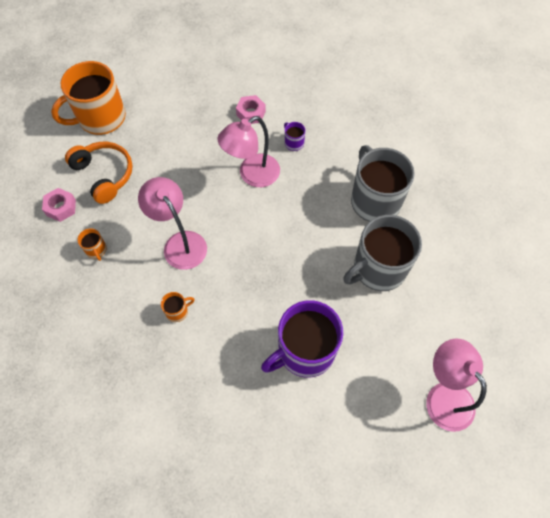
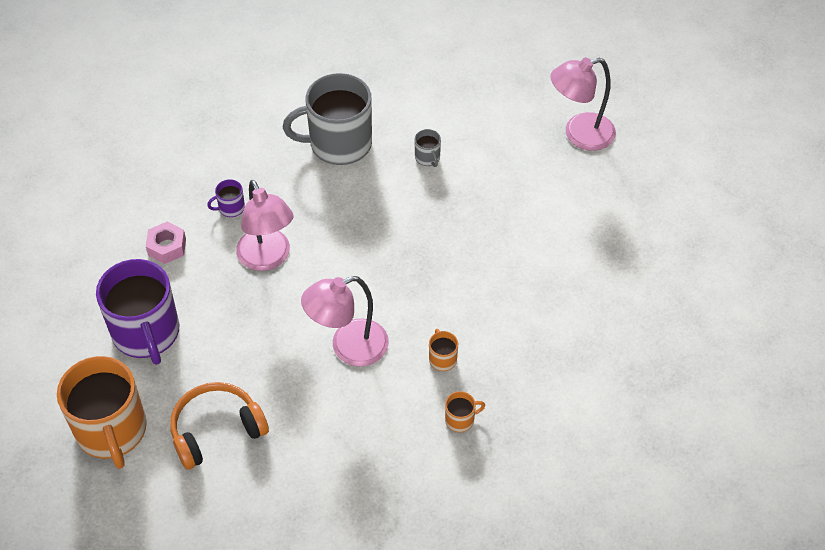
camera: 80 degrees left, 10 degrees down
pink nut [42,188,76,222] -> none
orange mug [77,228,107,261] -> orange mug moved to [445,391,485,432]
purple mug [261,300,343,378] -> purple mug moved to [96,259,180,365]
grey mug [343,215,422,291] -> grey mug [414,129,441,167], size x0.41

